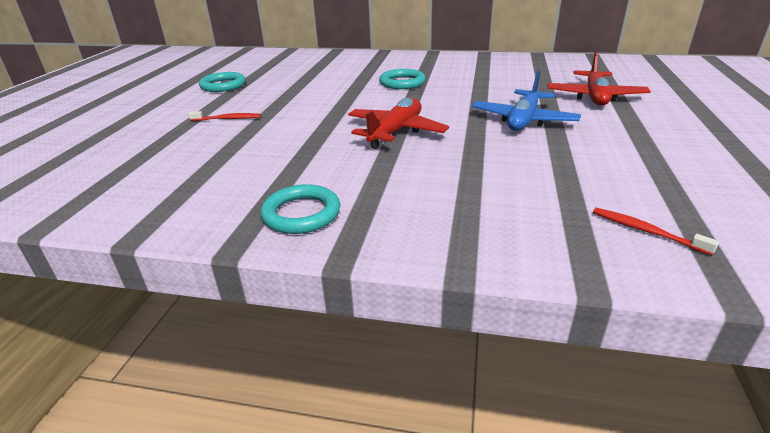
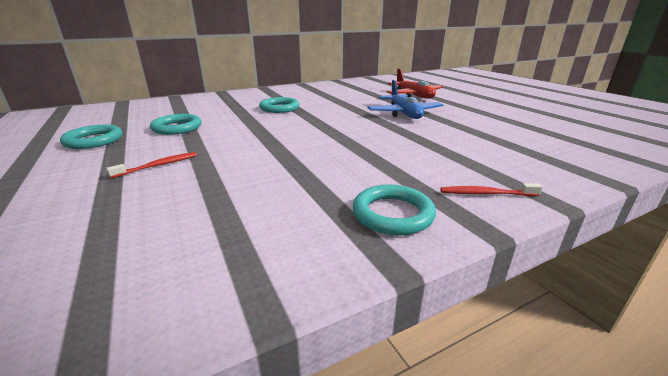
camera: 40 degrees left, 5 degrees down
red plane [348,98,449,149] -> none
red toothbrush [593,208,719,255] -> red toothbrush moved to [441,183,543,196]
none -> turquoise ring [150,114,202,135]

